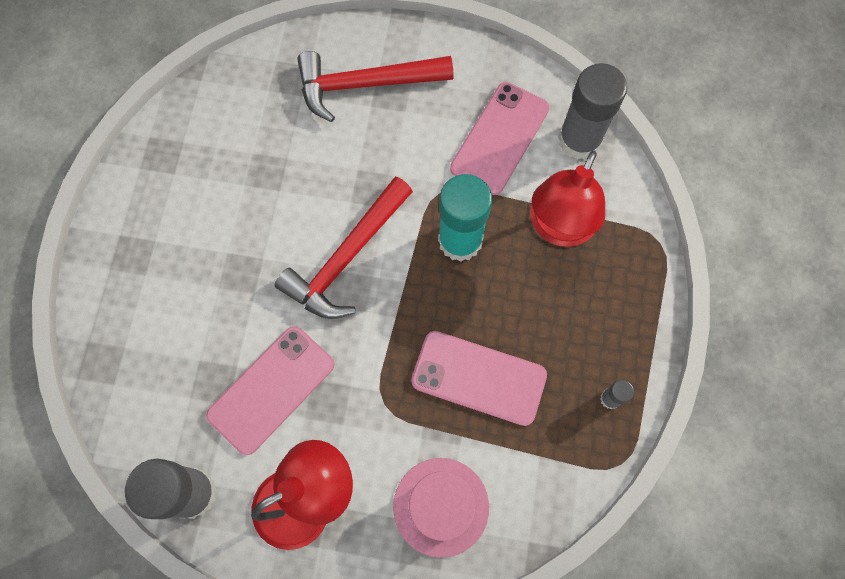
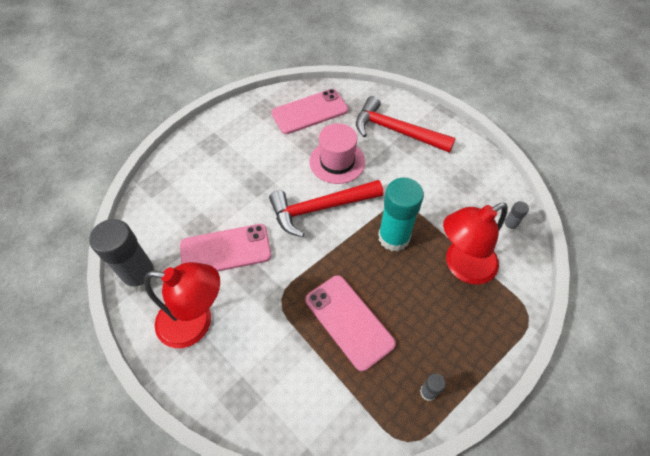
camera: 35 degrees right, 15 degrees down
pink hat [393,458,489,558] -> pink hat moved to [309,123,365,184]
pink phone [450,82,549,195] -> pink phone moved to [271,89,348,134]
grey glue stick [558,63,627,160] -> grey glue stick [503,201,529,232], size x0.44

